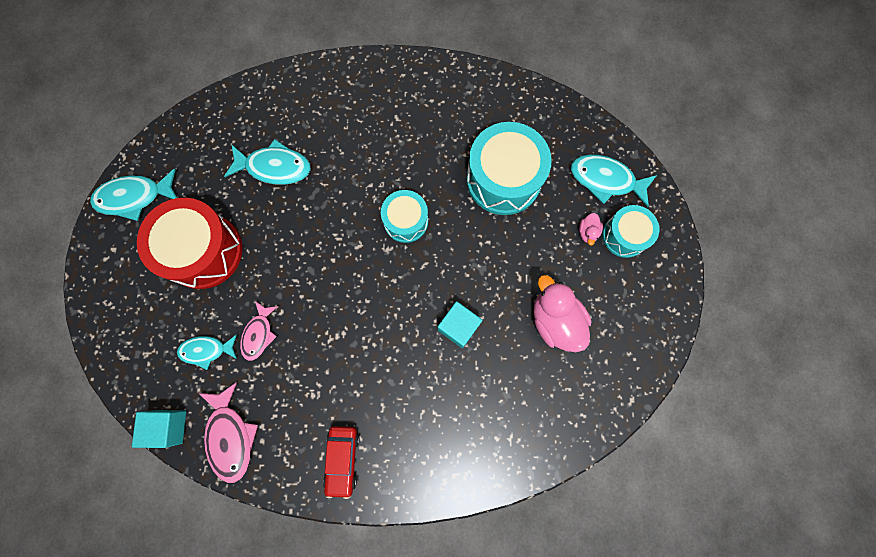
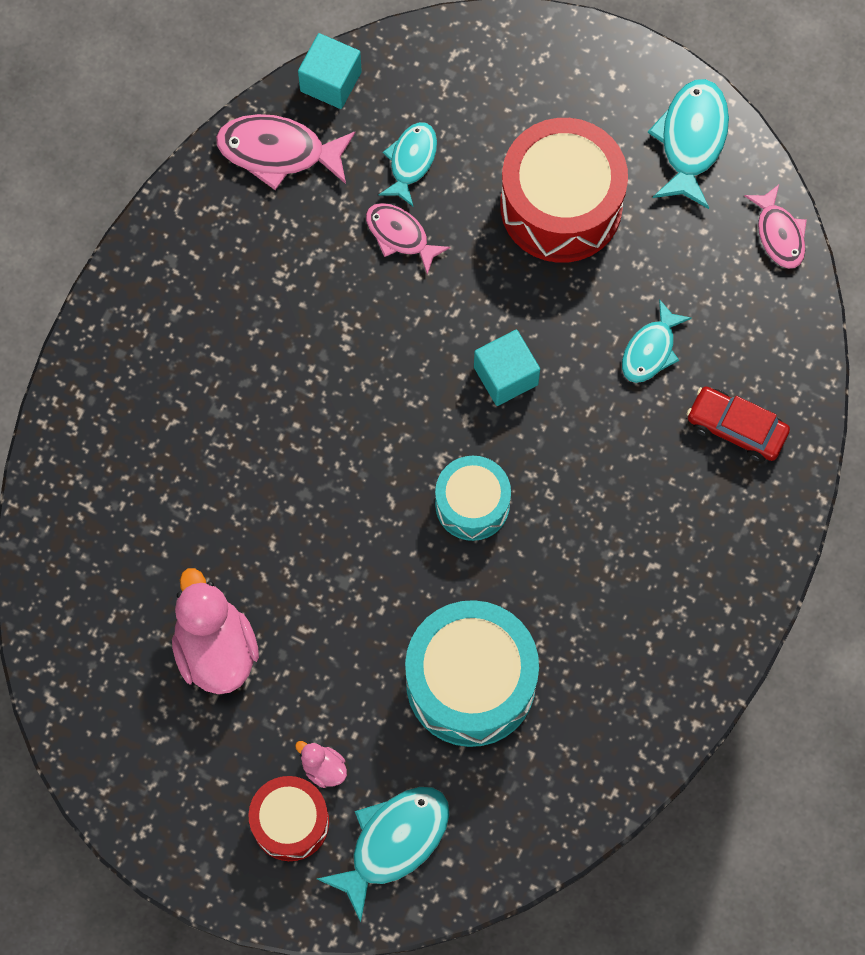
camera: 115 degrees right, 5 degrees down
turquoise fish [224,139,311,185] -> turquoise fish [622,299,692,383], size x0.65
red car [323,426,360,499] -> red car moved to [687,387,790,462]
turquoise cube [438,301,483,348] -> turquoise cube moved to [474,329,540,406]
pink duck [534,275,591,352] -> pink duck turned 105 degrees counterclockwise [172,568,259,694]
turquoise drum [602,205,659,258] -> red drum [249,776,329,861]
none -> pink fish [744,185,807,269]

